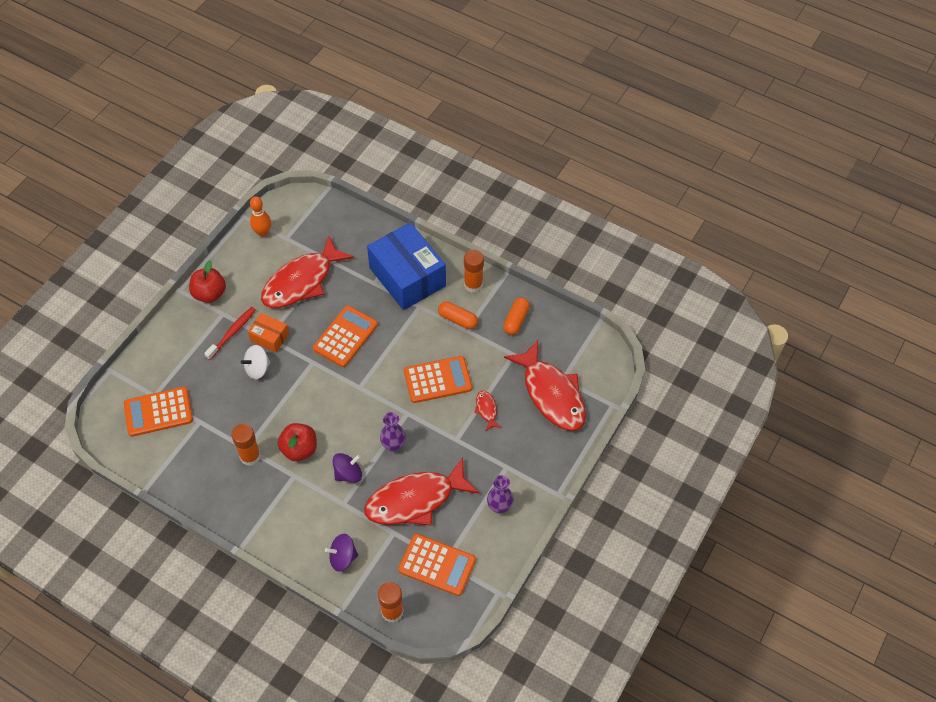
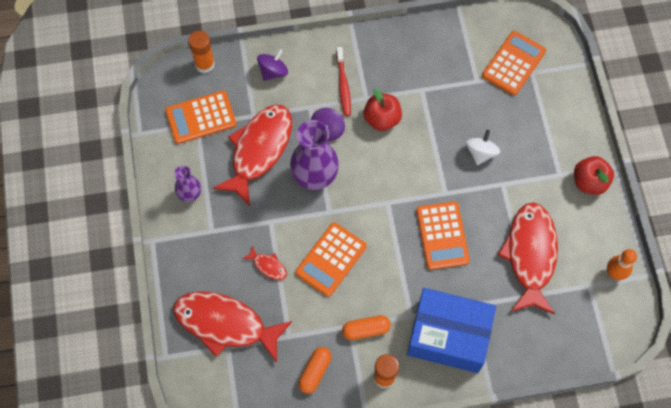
camera: 140 degrees right, 10 degrees up
red toothbrush [204,307,256,360] -> red toothbrush moved to [336,47,351,116]
orange glue stick [232,424,261,466] -> none
orange box [248,313,289,353] -> none
purple vase [380,412,406,452] -> purple vase [290,120,339,190], size x1.84
orange capsule [503,297,530,335] -> orange capsule turned 45 degrees clockwise [298,347,331,394]

